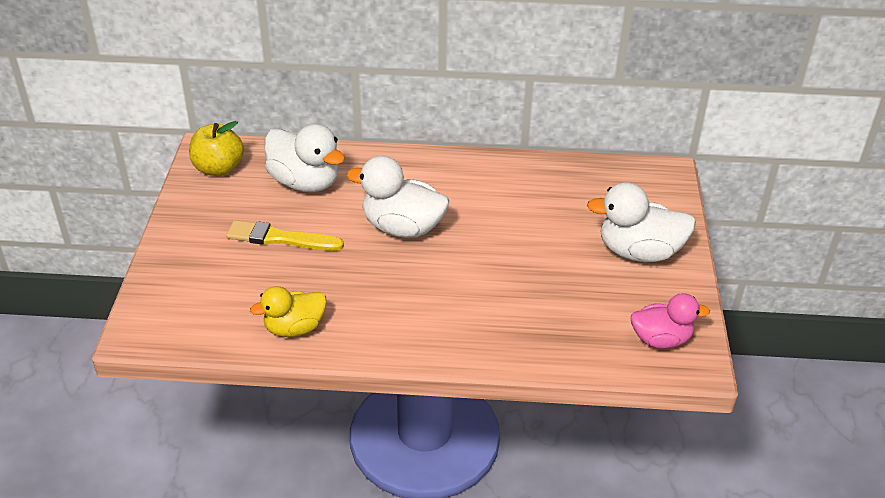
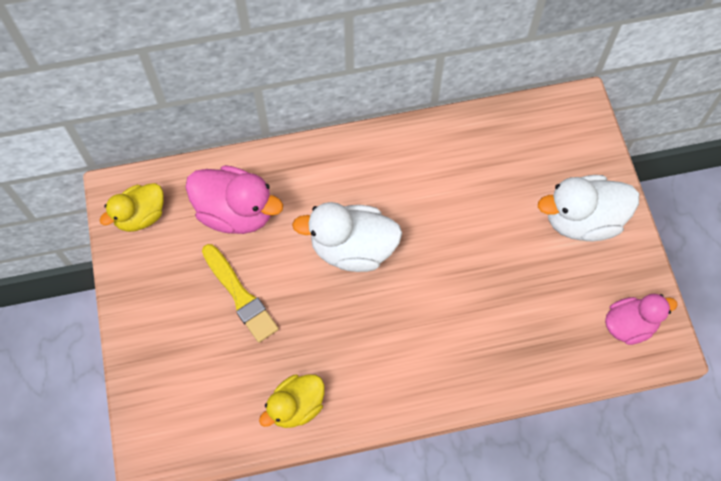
camera: 15 degrees left, 25 degrees up
yellow apple [189,121,244,176] -> yellow duck [100,183,164,232]
yellow brush [226,220,344,251] -> yellow brush turned 120 degrees counterclockwise [202,244,279,343]
white duck [264,124,345,192] -> pink duck [185,165,283,234]

